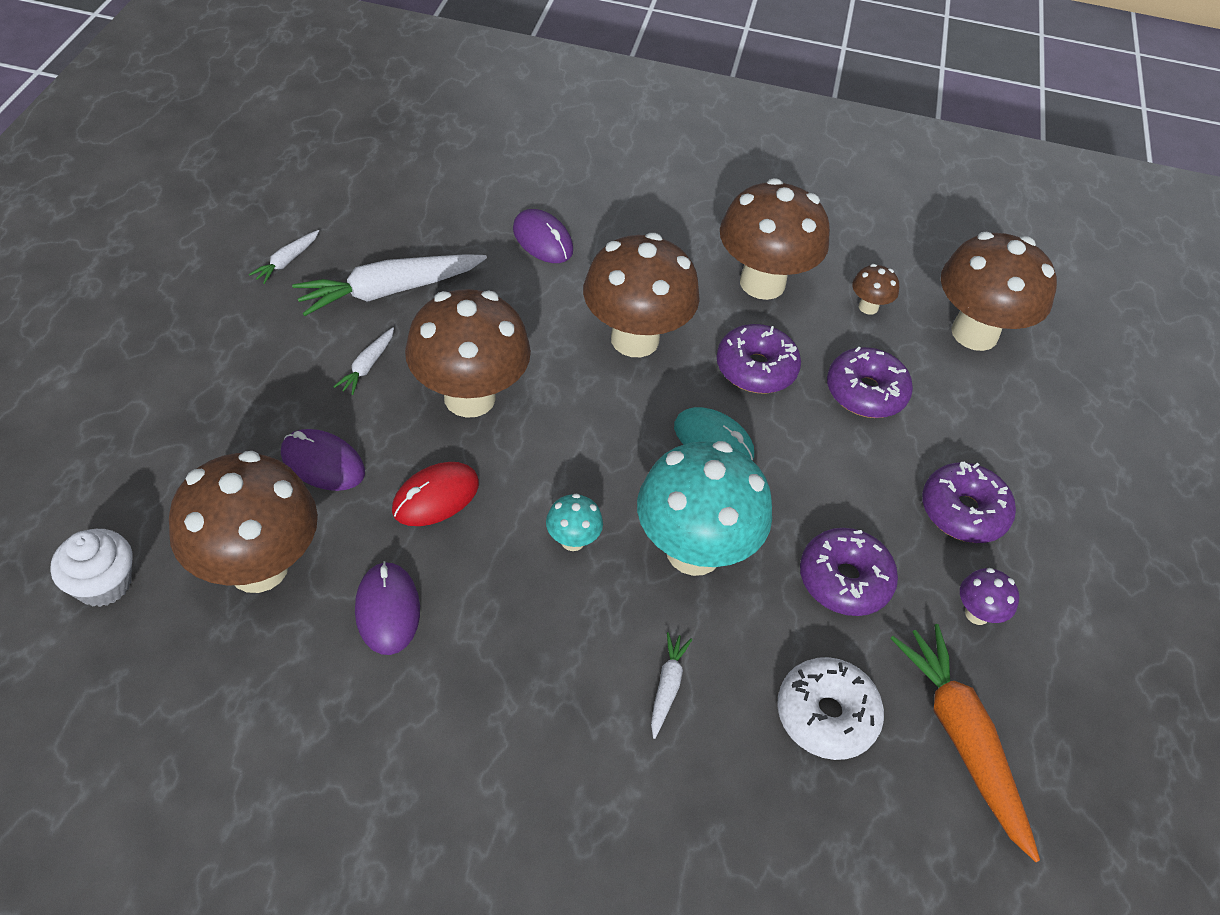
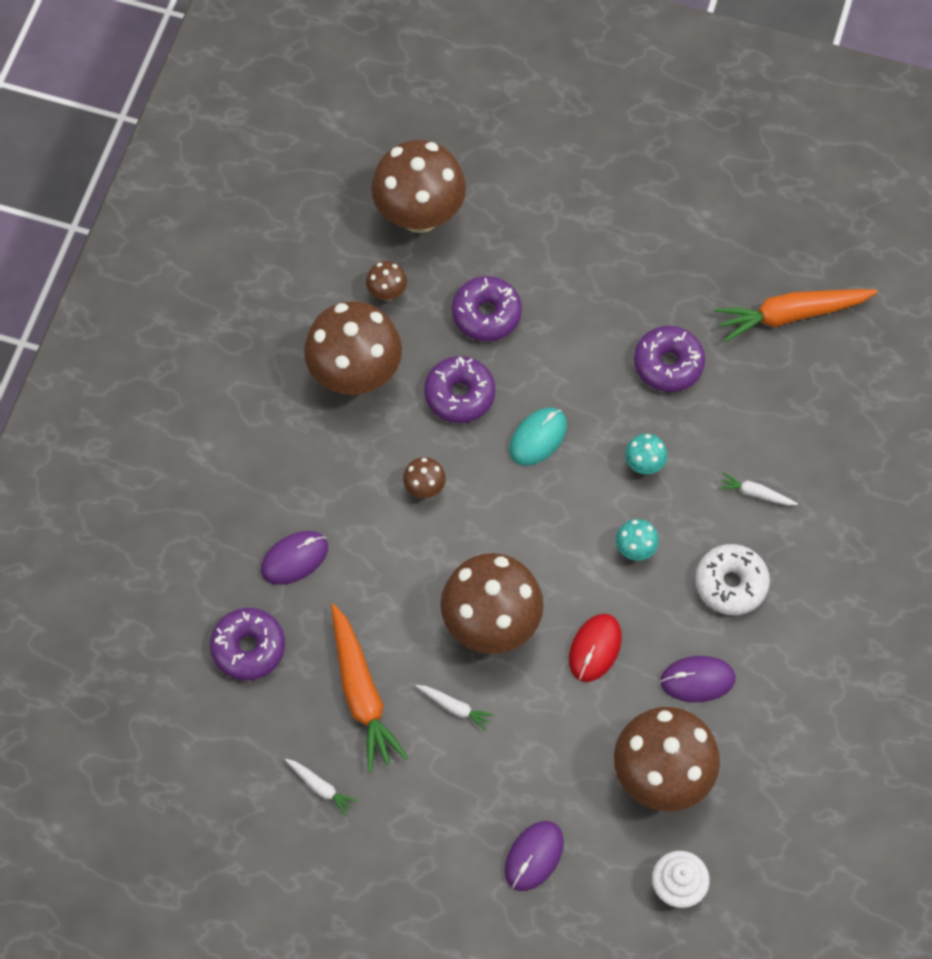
camera: 80 degrees left, 15 degrees up
purple mouse [281,429,365,491] -> purple mouse moved to [504,821,564,891]
white carrot [292,254,487,316] -> orange carrot [331,604,408,772]
red mouse [392,462,479,526] -> red mouse turned 60 degrees clockwise [569,614,622,682]
brown mushroom [583,233,700,357] -> brown mushroom [403,457,446,498], size x0.43
turquoise mushroom [637,441,772,576] -> turquoise mushroom [625,434,667,474], size x0.43
white donut [777,657,884,760] -> white donut moved to [695,544,770,615]
purple donut [922,462,1016,543] -> purple donut moved to [210,608,285,681]
purple mushroom [960,568,1019,625] -> none

